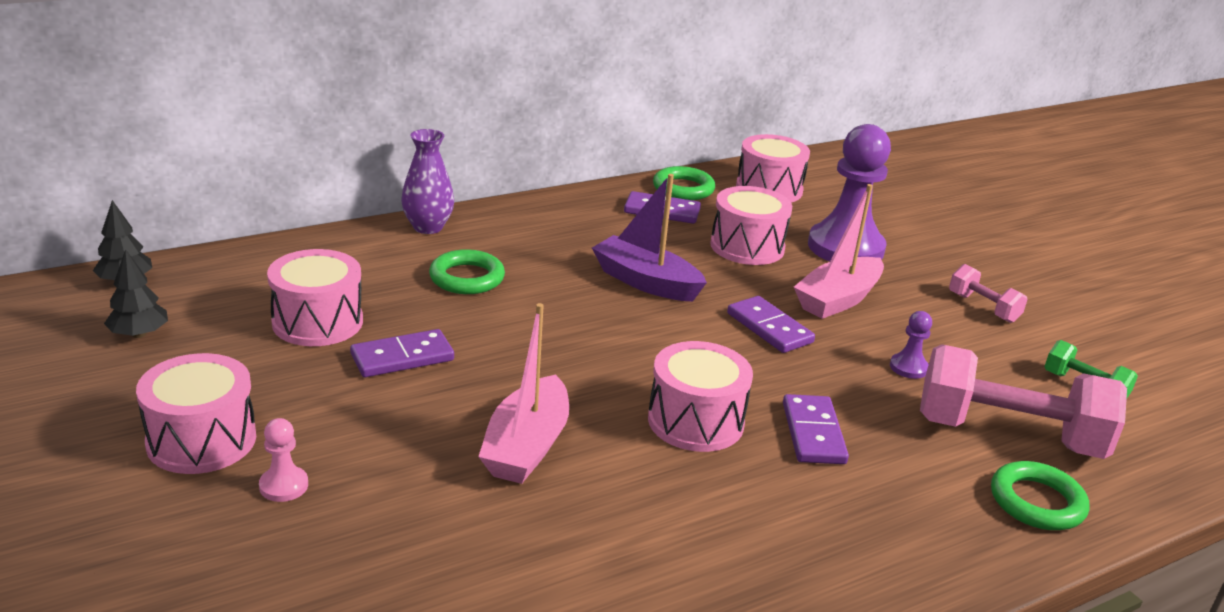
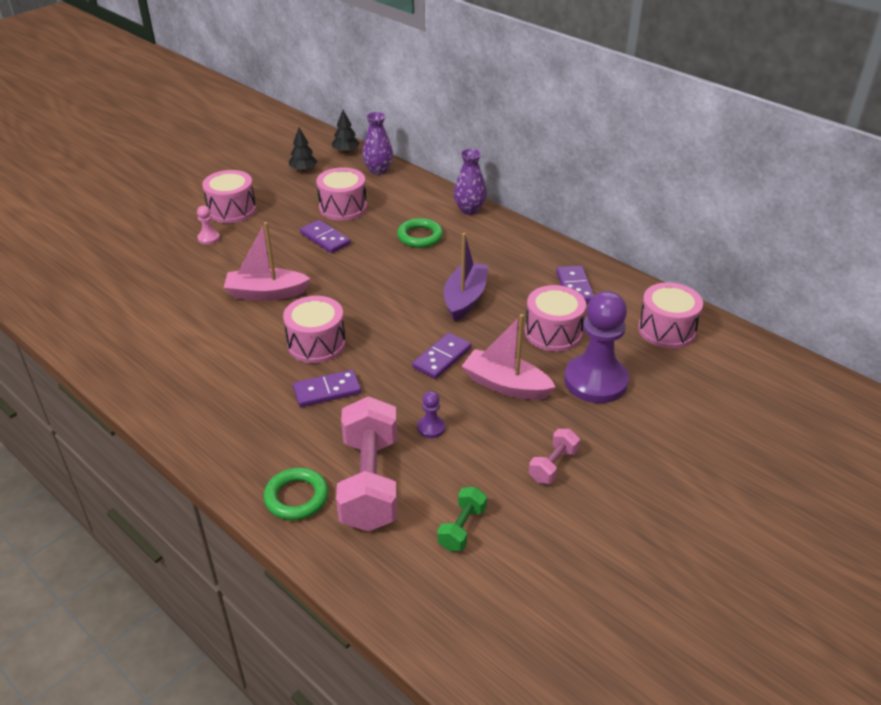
camera: 75 degrees right, 10 degrees up
green ring [653,166,715,200] -> none
none -> purple vase [362,112,393,175]

